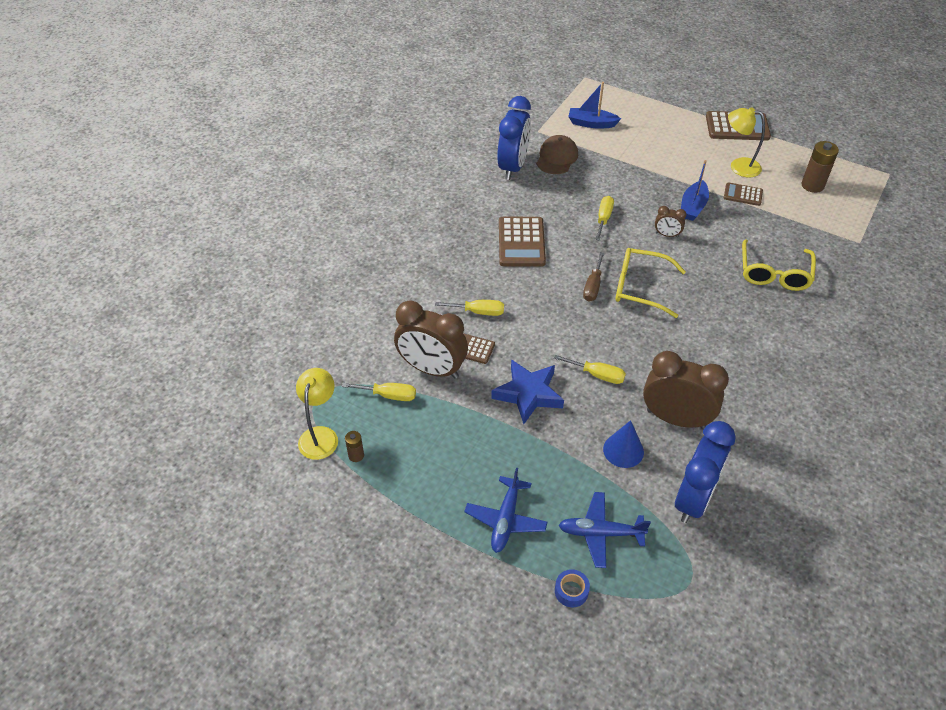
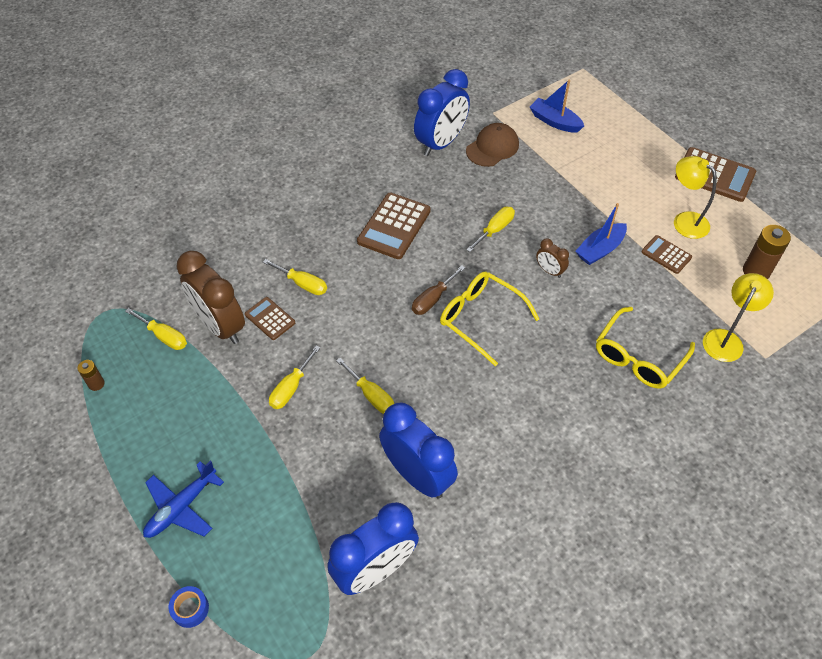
camera: 25 degrees right, 5 degrees up
yellow lamp [296,368,338,460] -> yellow lamp moved to [703,273,774,362]
blue star [491,359,564,424] -> yellow screwdriver [269,345,321,409]
blue plane [558,492,651,568] -> none
blue cone [603,420,644,468] -> none
brown clock [643,351,729,429] -> blue clock [379,402,458,499]

